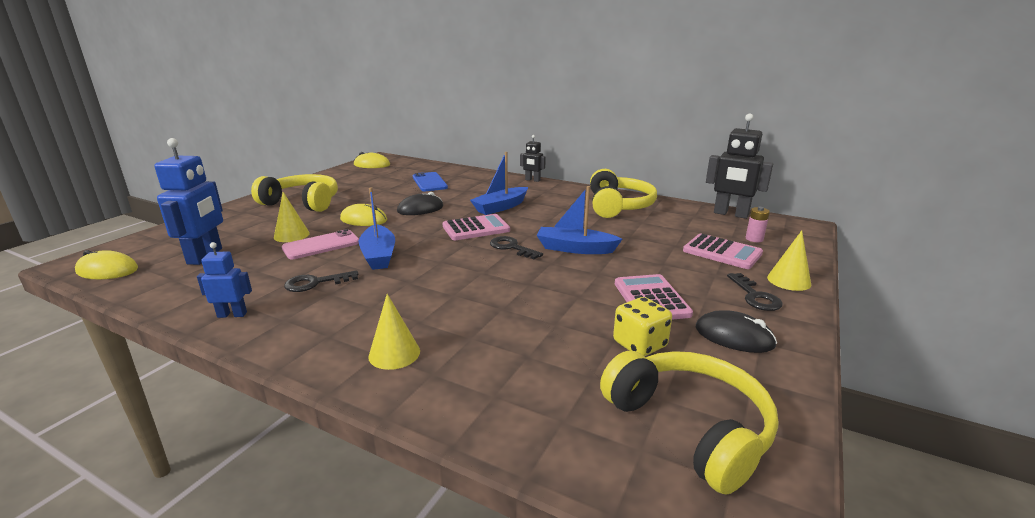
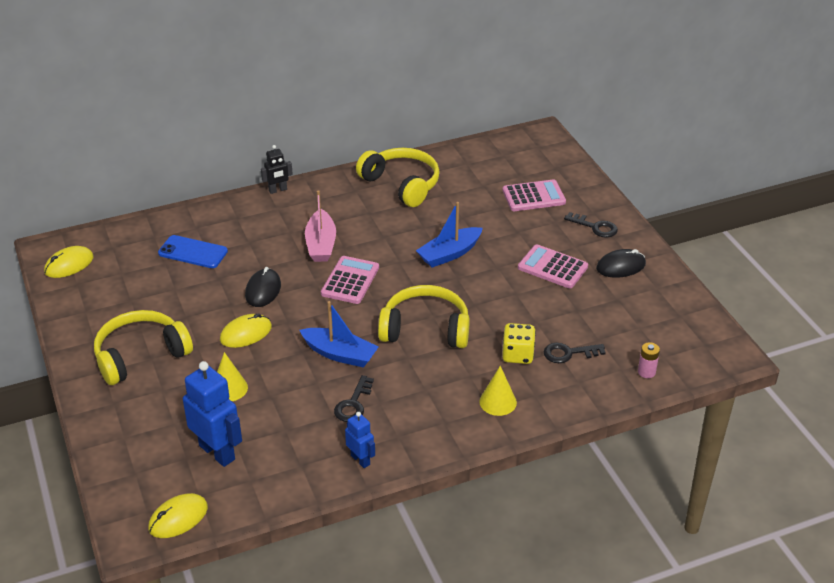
camera: 50 degrees left, 15 degrees up
blue robot [197,242,252,318] -> blue robot turned 105 degrees clockwise [345,412,375,468]
pink phone [282,229,359,259] -> none
blue boat [470,152,528,215] -> pink boat [305,190,336,262]
black key [490,236,543,259] -> black key moved to [544,343,606,363]
yellow headphones [600,351,779,495] -> yellow headphones moved to [378,285,470,348]
yellow dice [613,297,672,356] -> yellow dice moved to [502,323,536,364]
black robot [706,114,773,219] -> none
pink battery [746,207,770,242] -> pink battery moved to [638,342,660,378]
yellow cone [767,230,812,291] -> none

